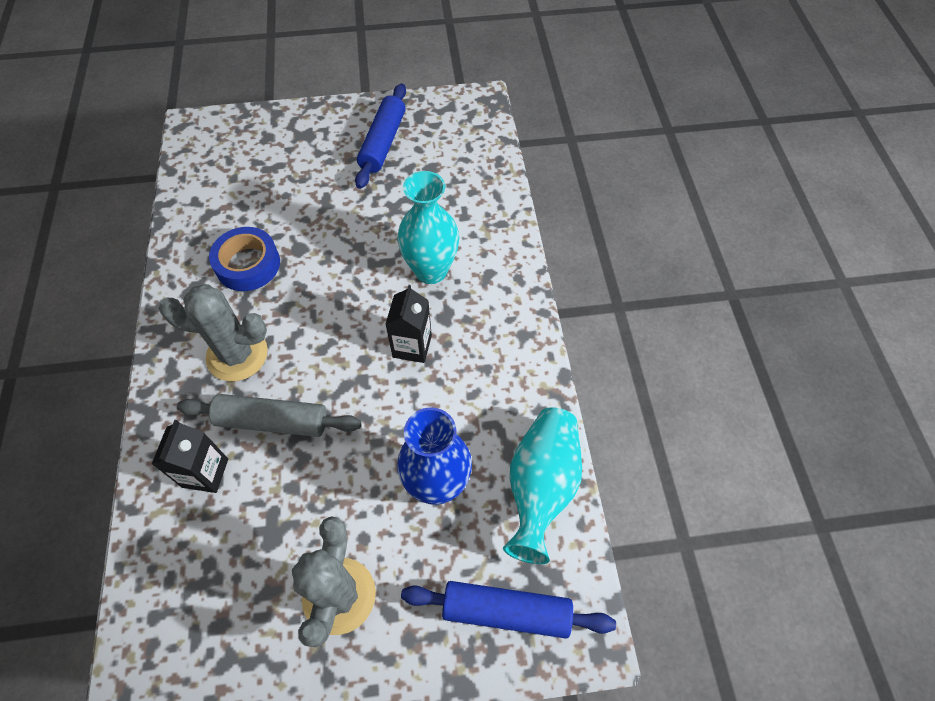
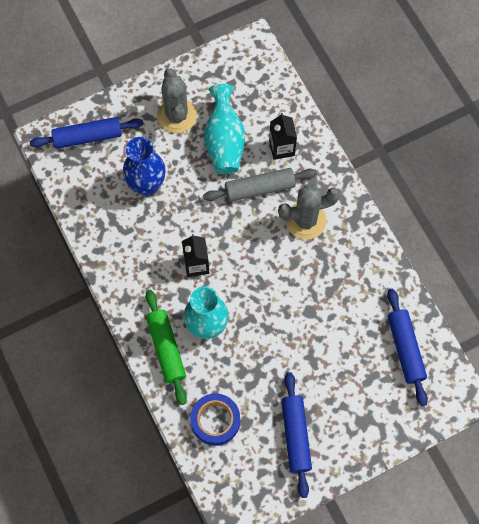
camera: 160 degrees right, 10 degrees up
blue tape [209,227,280,291] -> blue tape moved to [190,393,240,446]
turquoise vase [503,407,582,564] -> turquoise vase moved to [204,84,245,174]
none -> green rolling pin [146,290,187,405]
none -> blue rolling pin [387,289,428,406]

